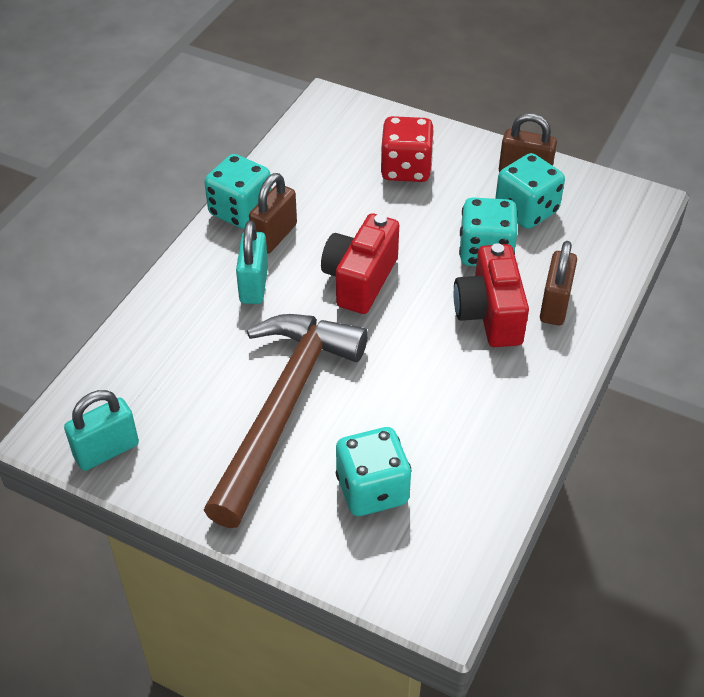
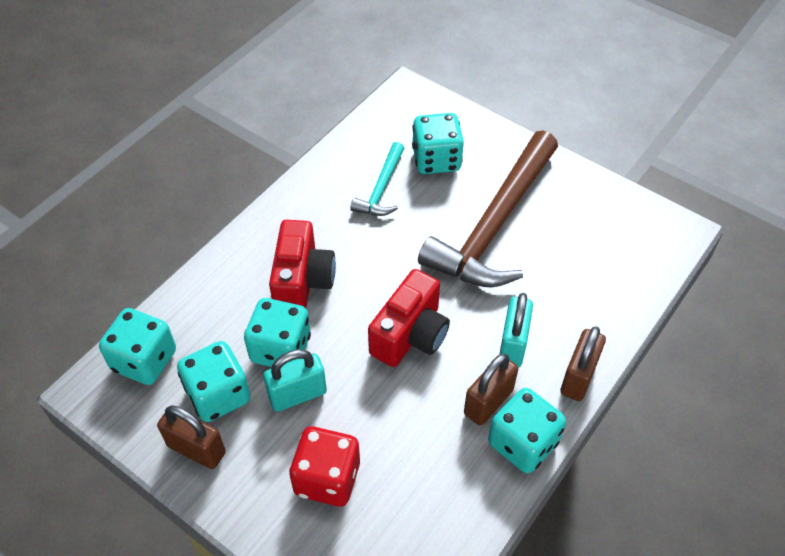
camera: 170 degrees left, 5 degrees up
turquoise padlock [64,390,139,471] -> turquoise padlock moved to [263,349,327,412]
brown padlock [540,241,577,325] -> brown padlock moved to [560,326,606,401]
none -> turquoise dice [99,308,176,385]
none -> turquoise hammer [350,142,404,216]

